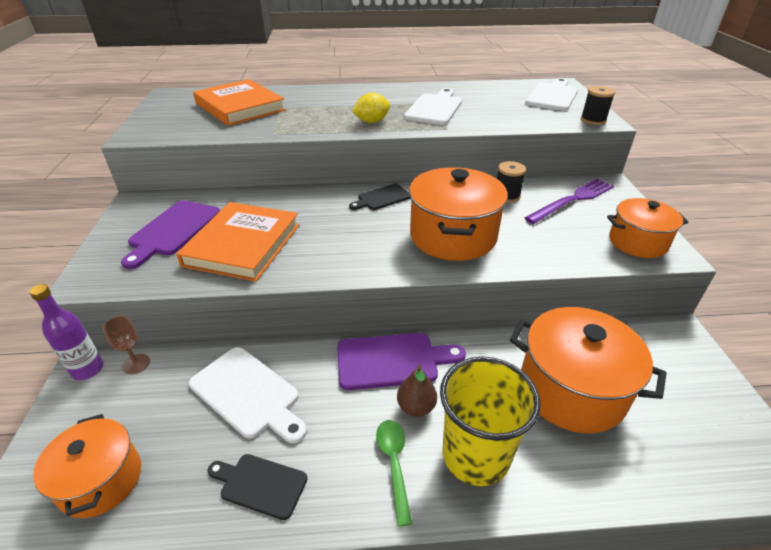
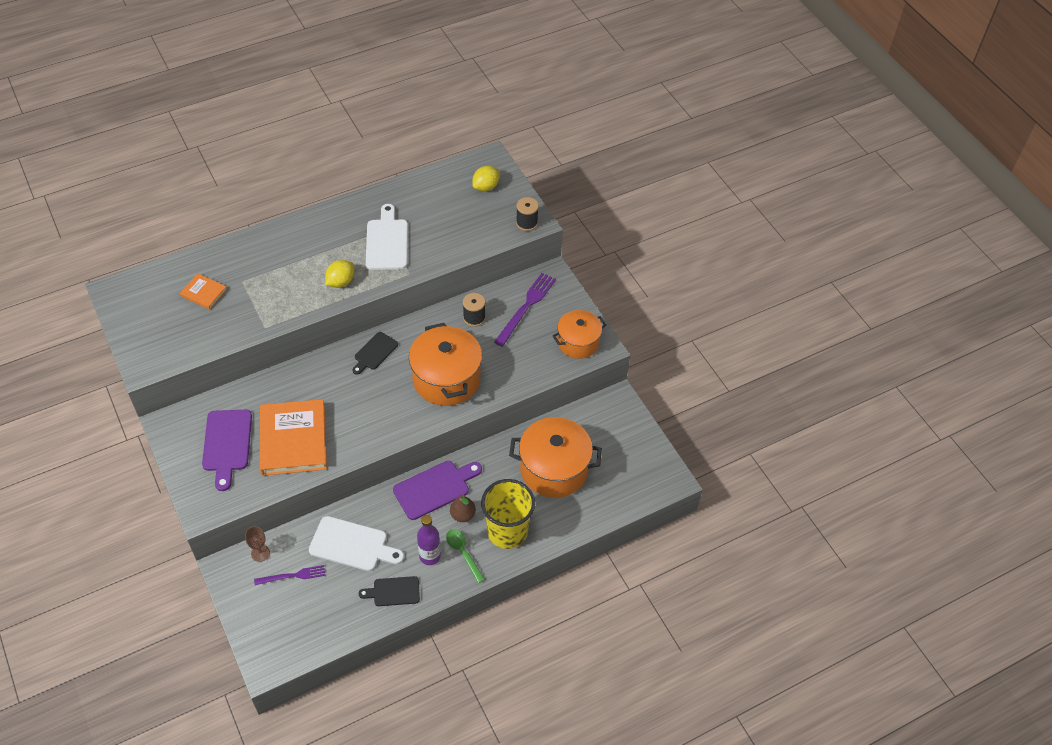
camera: 25 degrees left, 15 degrees up
purple bottle [29,284,103,380] -> purple bottle moved to [417,515,441,565]
orange pot [33,414,141,518] -> none
orange book [193,79,286,126] -> orange book [180,273,227,310], size x0.48
white cutting board [525,78,578,111] -> yellow lemon [472,166,499,191]
none -> purple fork [254,565,325,585]

